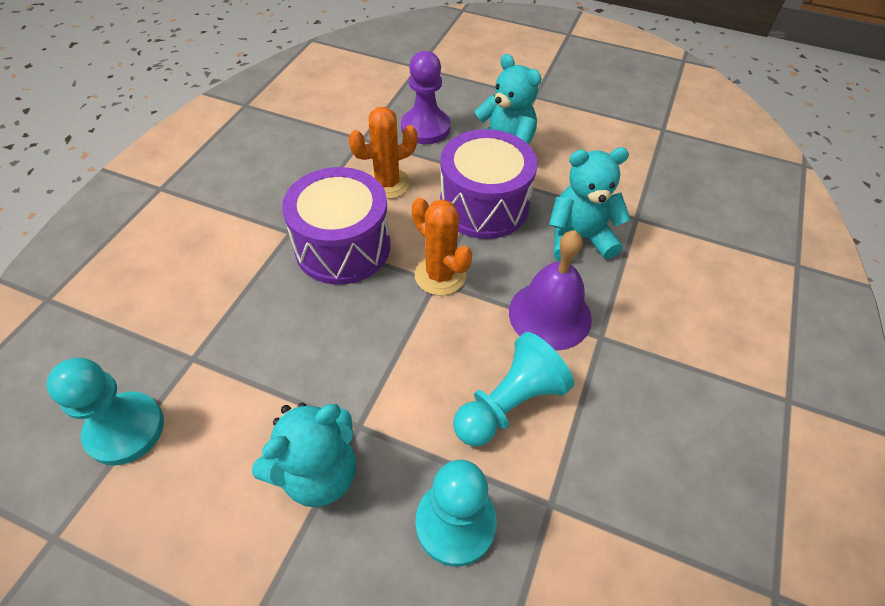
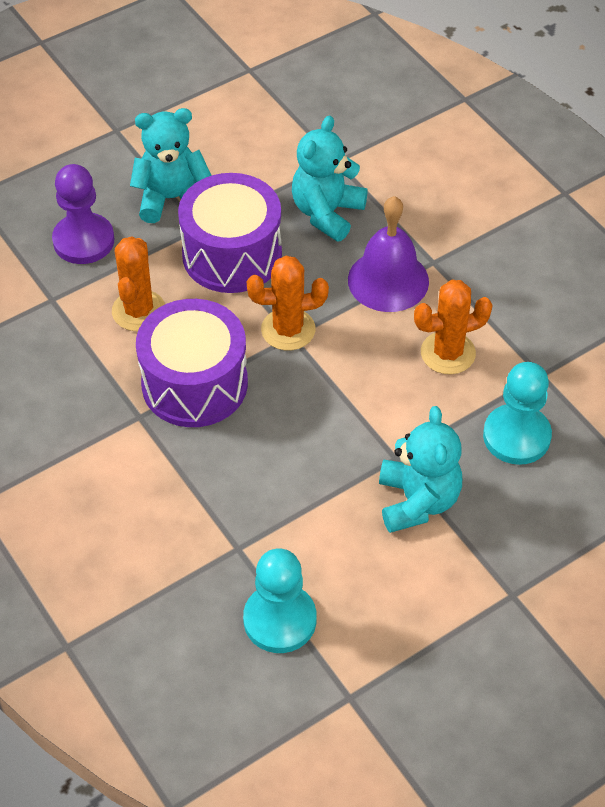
camera: 55 degrees left, 0 degrees up
turquoise pawn [453,332,575,446] -> orange cactus [414,280,493,375]

